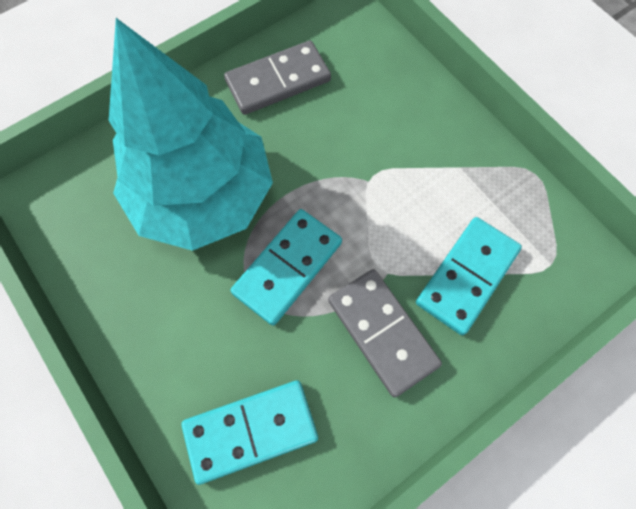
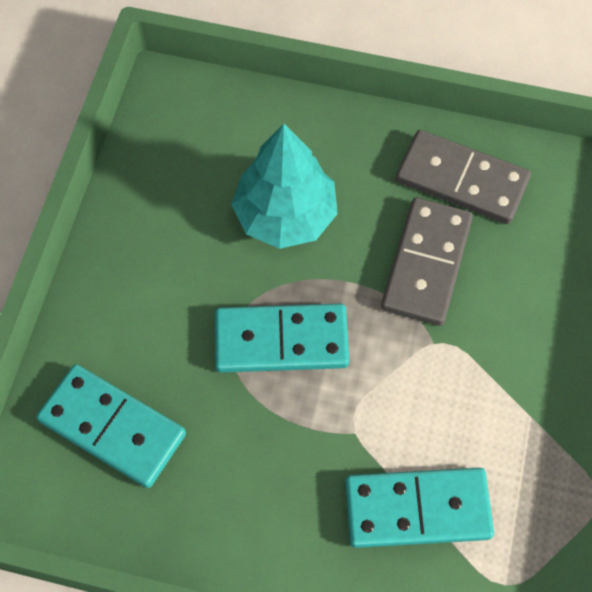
camera: 50 degrees right, 5 degrees down
turquoise tree [109,18,273,251] -> turquoise tree [231,124,338,249], size x0.61
grey domino [328,269,442,397] -> grey domino moved to [381,198,473,326]

